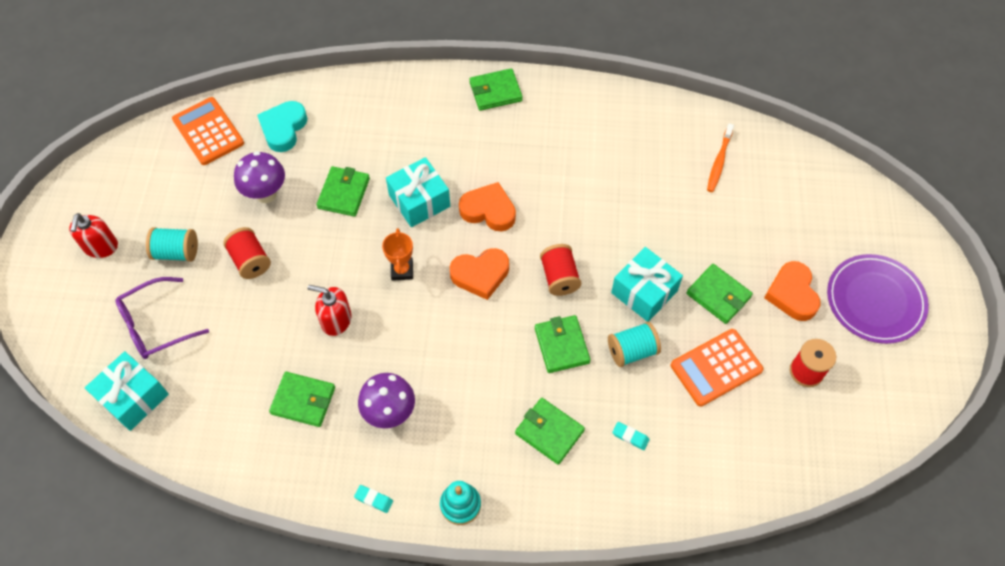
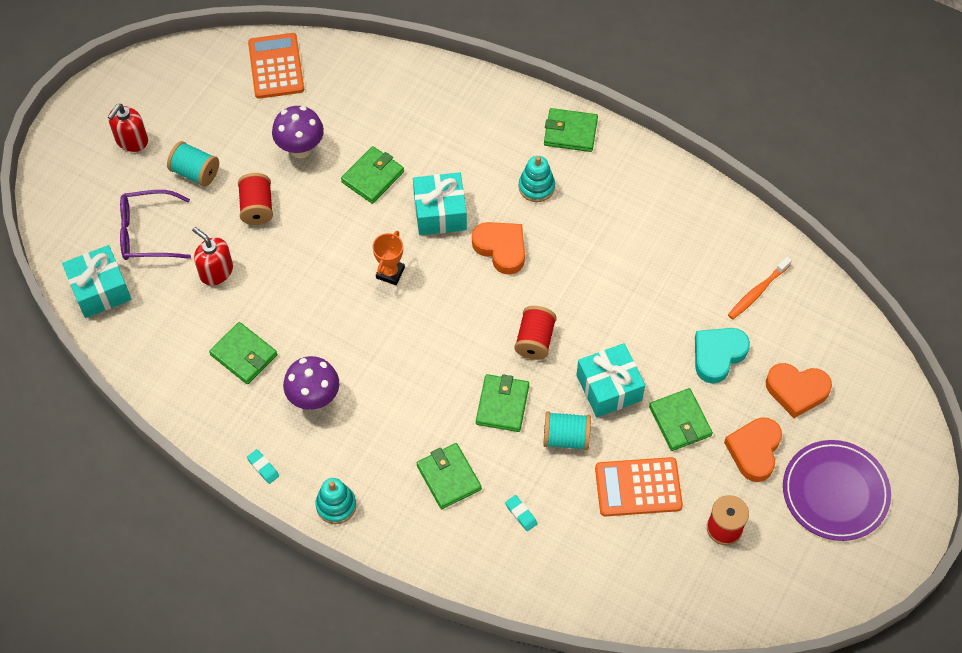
camera: 25 degrees right, 0 degrees up
turquoise heart [257,101,307,152] -> turquoise heart moved to [695,328,750,384]
red soap dispenser [308,285,352,336] -> red soap dispenser moved to [192,227,233,285]
orange heart [450,248,509,300] -> orange heart moved to [765,363,832,418]
none -> turquoise stacking toy [519,156,555,202]

